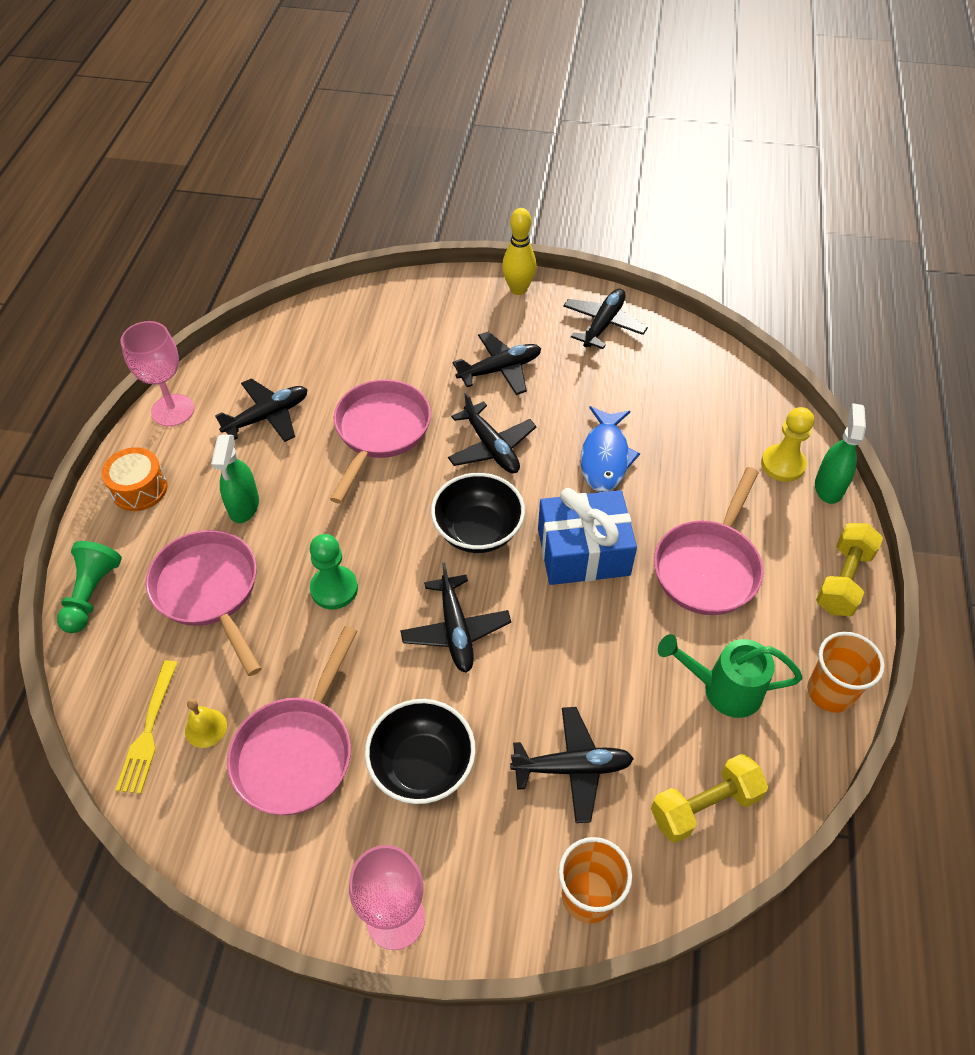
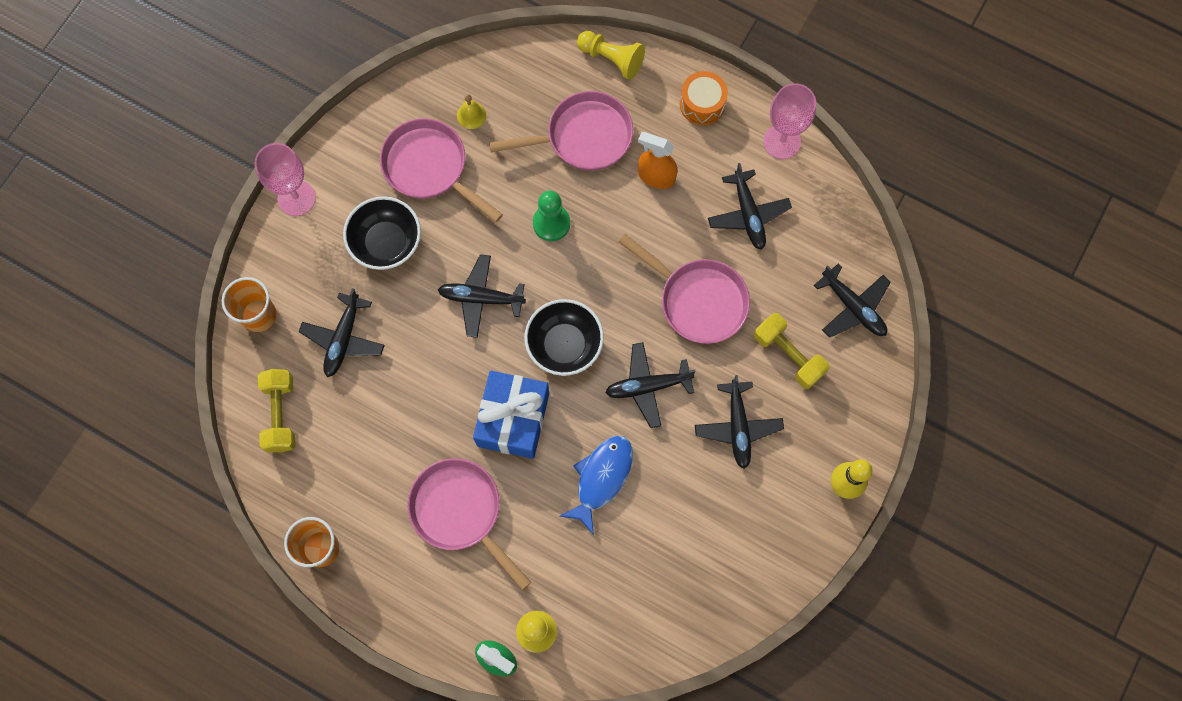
camera: 110 degrees right, 20 degrees up
green pawn [57,541,122,633] -> yellow pawn [577,31,645,80]
yellow fork [116,660,178,794] -> none
green spray bottle [211,435,259,523] -> orange spray bottle [638,132,678,189]
black plane [563,288,648,349] -> black plane moved to [814,264,891,338]
blue fish [581,406,640,492] -> blue fish turned 90 degrees clockwise [559,435,633,535]
green watering can [658,634,803,718] -> none
yellow dumbbell [816,523,883,616] -> yellow dumbbell moved to [754,313,830,389]

